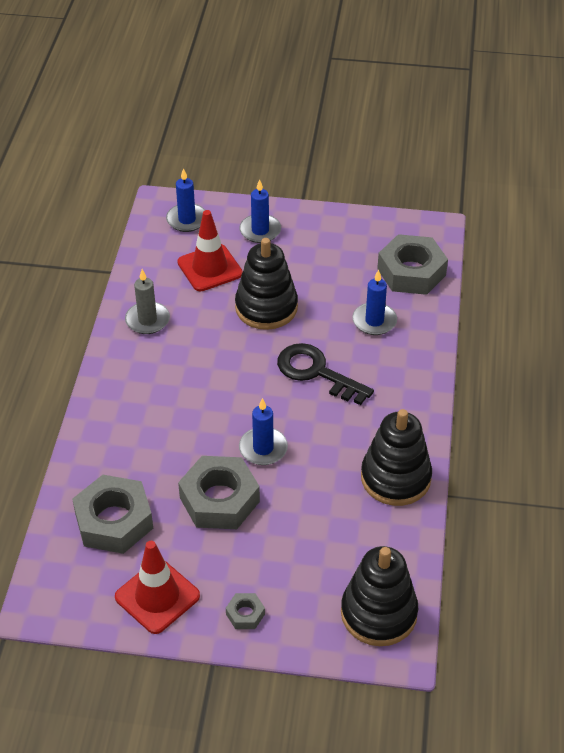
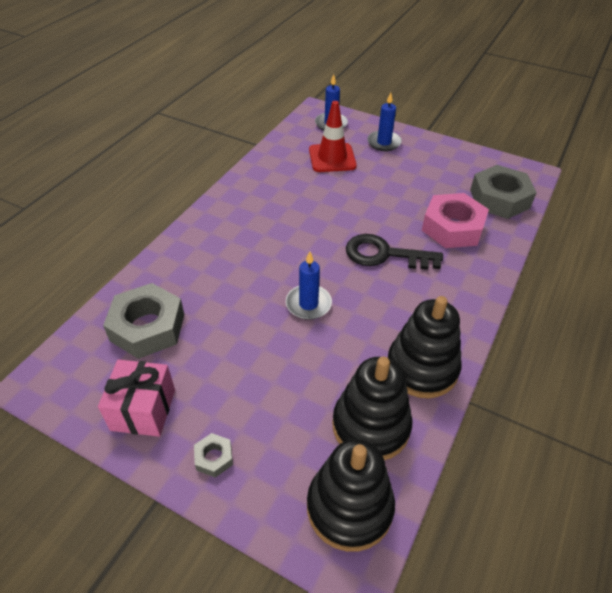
camera: 20 degrees right, 0 degrees up
red traffic cone [115,541,200,634] -> pink gift [98,359,175,437]
grey candle [125,269,170,334] -> none
grey nut [178,456,260,529] -> none
black stacking toy [235,238,298,330] -> black stacking toy moved to [332,357,412,460]
black key [277,343,374,405] -> black key turned 45 degrees counterclockwise [346,234,443,270]
blue candle [352,269,397,335] -> pink nut [422,193,489,248]

